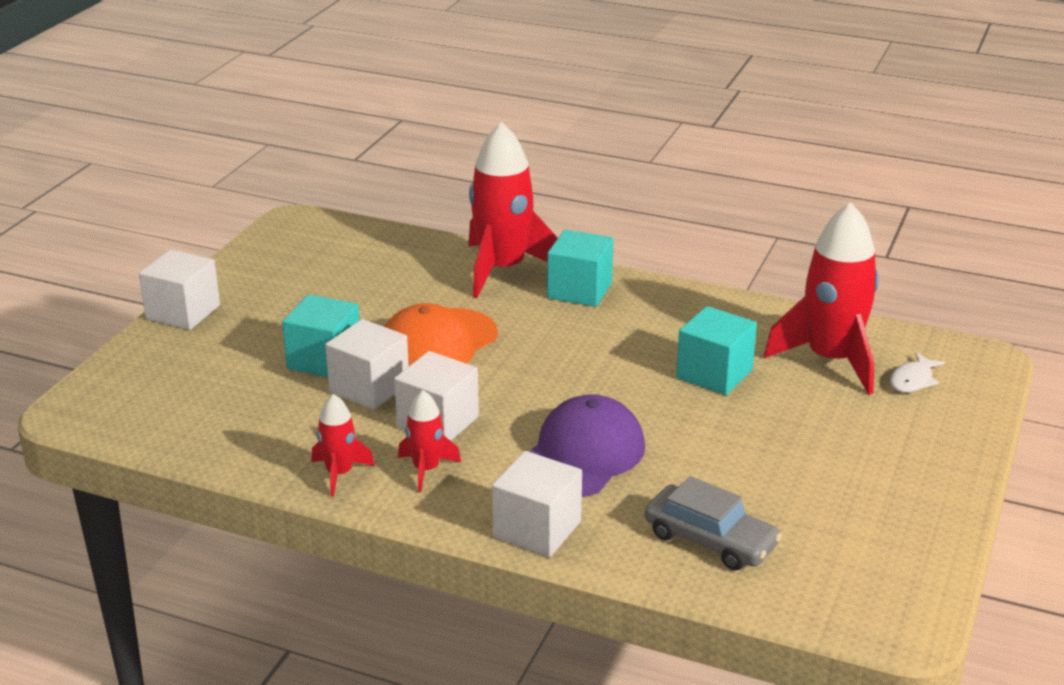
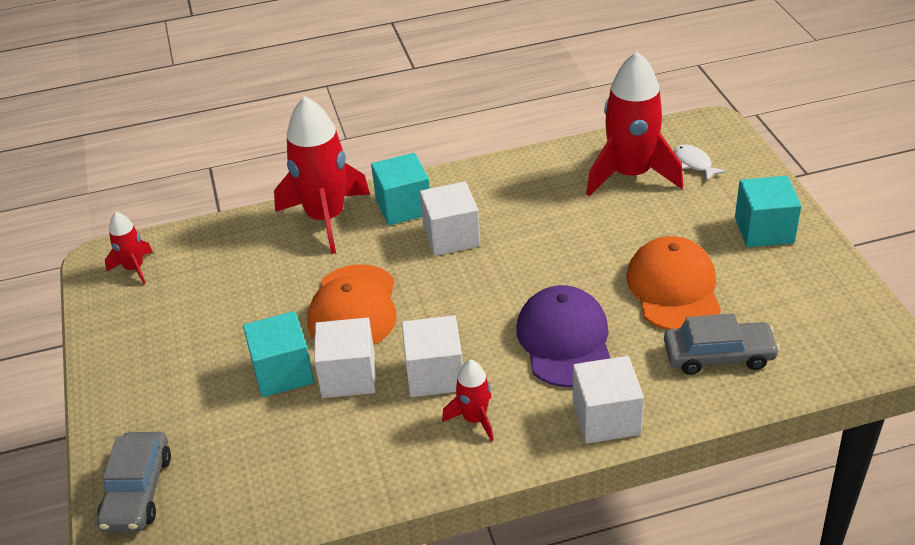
camera: 35 degrees left, 10 degrees up
white cube [139,249,220,330] -> white cube moved to [420,182,480,256]
red rocket [311,394,375,497] -> red rocket moved to [105,212,153,284]
turquoise cube [676,306,757,395] -> turquoise cube moved to [735,176,801,247]
white fish [889,352,945,393] -> white fish turned 150 degrees clockwise [674,144,727,181]
none -> grey car [97,432,171,532]
none -> orange cap [626,236,721,330]

